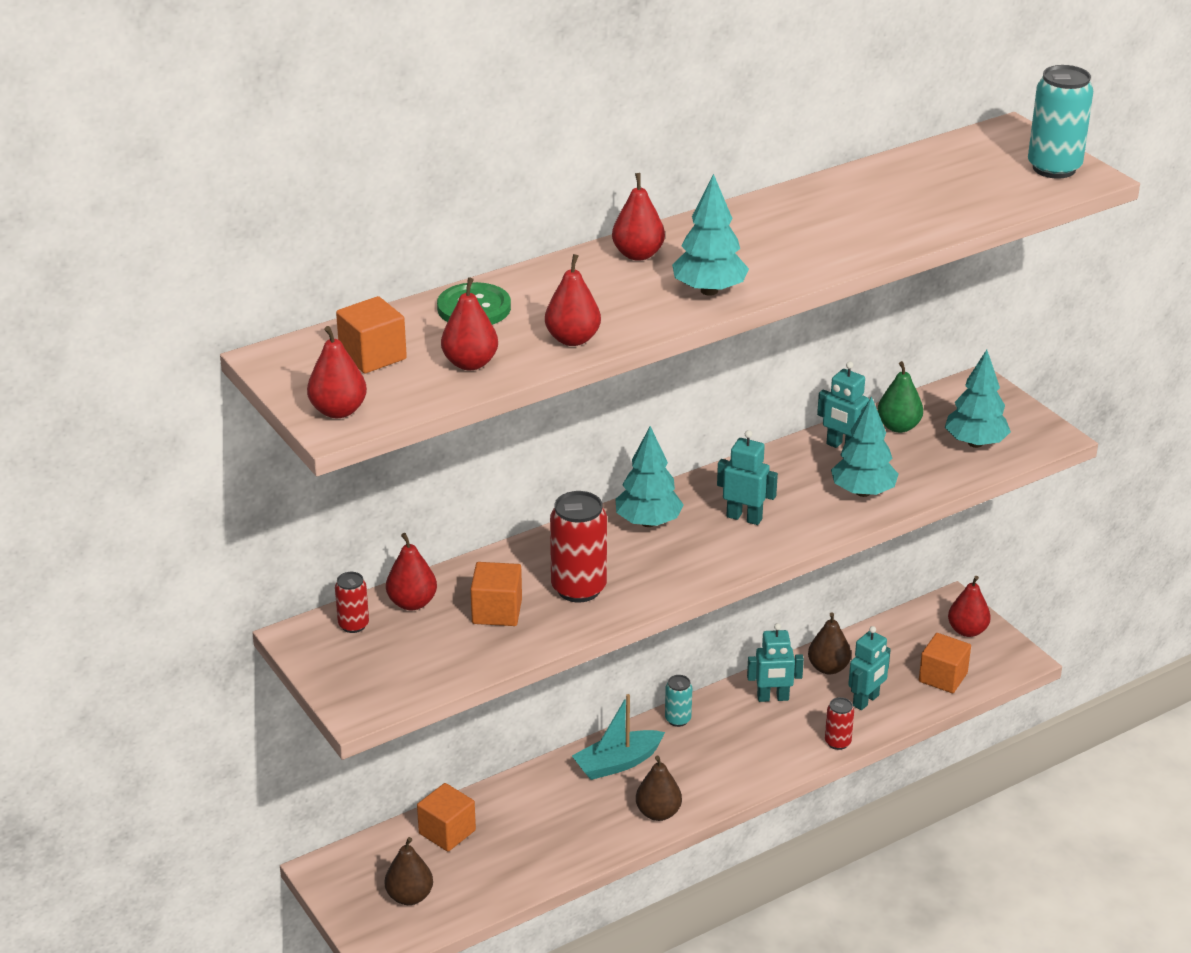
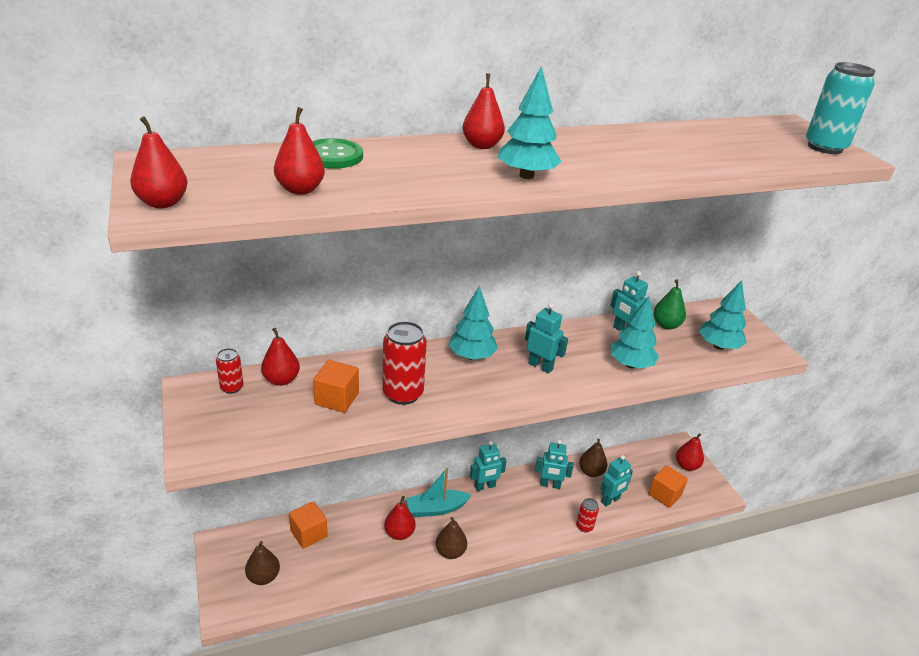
camera: 10 degrees right, 0 degrees up
orange cube [336,296,407,374] -> none
red pear [545,254,601,346] -> red pear moved to [384,496,416,540]
turquoise can [665,675,692,727] -> turquoise robot [470,441,507,491]

